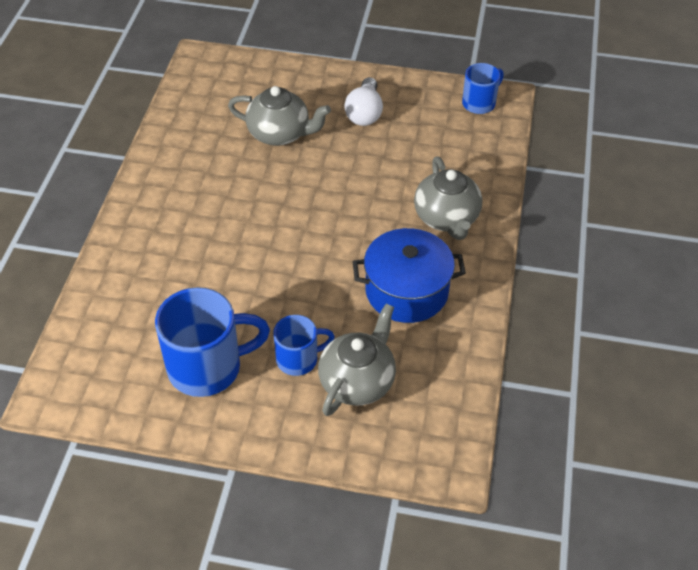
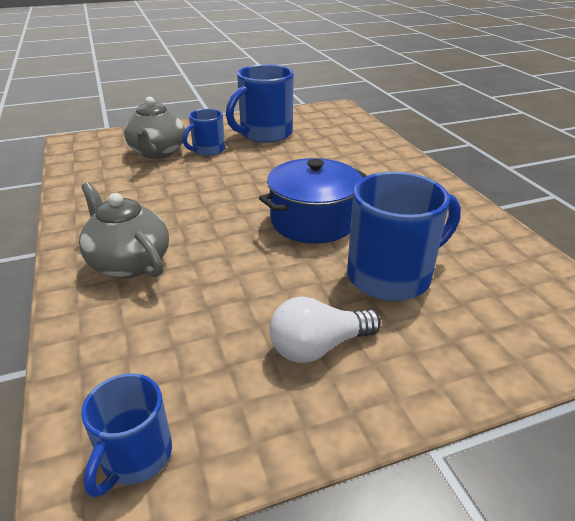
camera: 150 degrees right, 15 degrees down
grey teapot [228,86,331,146] -> blue mug [347,172,461,301]
white light bulb [344,77,383,126] -> white light bulb turned 90 degrees counterclockwise [270,296,381,363]
blue pot [353,228,466,323] -> blue pot moved to [259,158,366,243]

